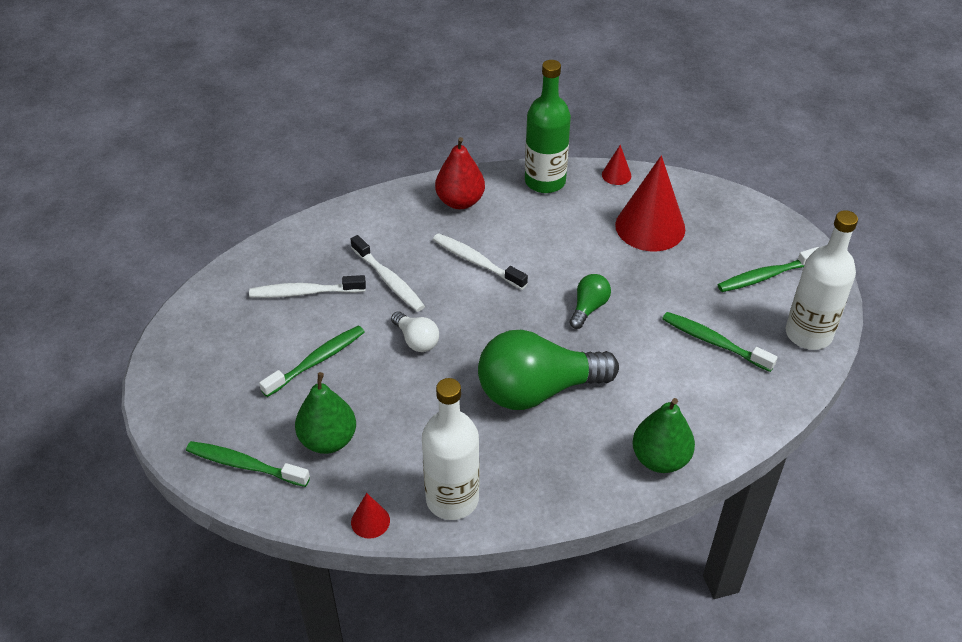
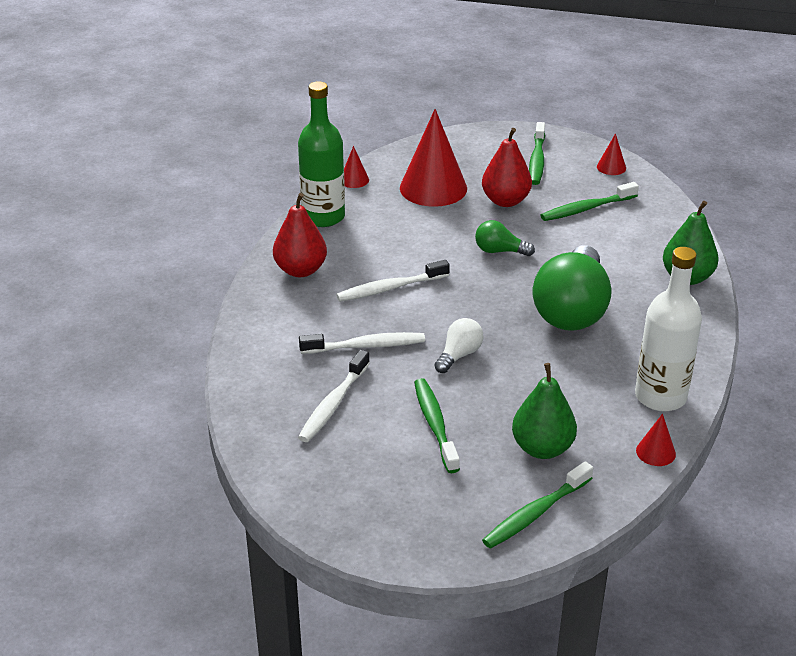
camera: 60 degrees left, 10 degrees down
white light bulb [391,312,439,352] -> white light bulb turned 45 degrees counterclockwise [434,318,483,373]
green light bulb [570,274,611,329] -> green light bulb turned 45 degrees counterclockwise [475,220,535,256]
white bottle [786,210,858,350] -> red cone [597,133,626,175]
none -> red pear [482,128,532,207]

